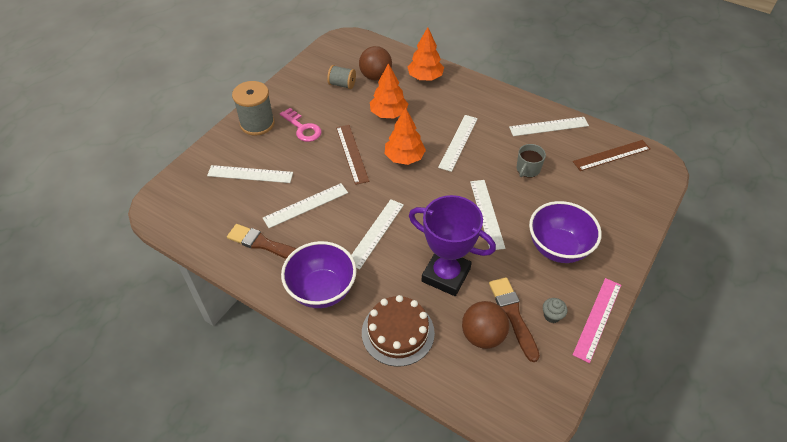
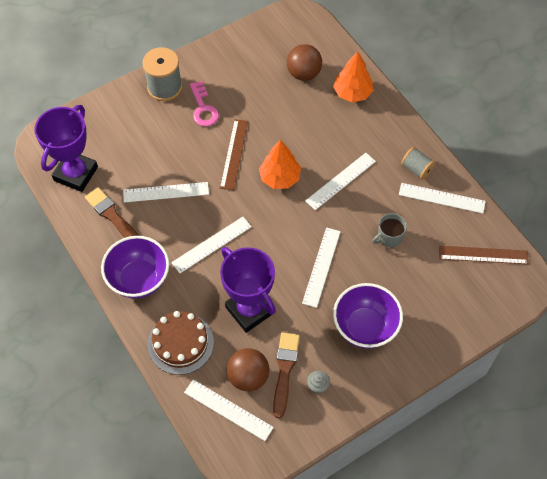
camera: 25 degrees right, 10 degrees up
white ruler [207,165,293,183] -> white ruler moved to [184,380,274,441]
grey spool [327,65,356,89] -> grey spool moved to [401,147,436,180]
orange tree [370,63,408,118] -> none
pink ruler [573,278,621,363] -> none
none -> purple trophy [34,105,98,192]

